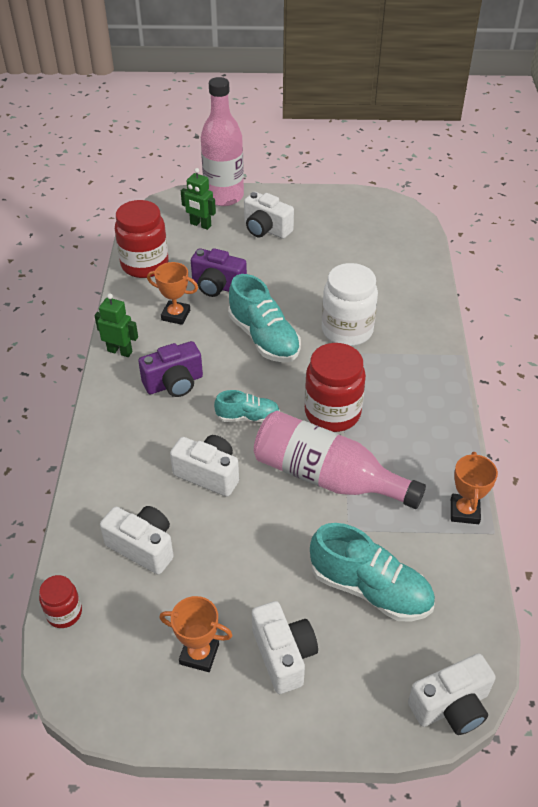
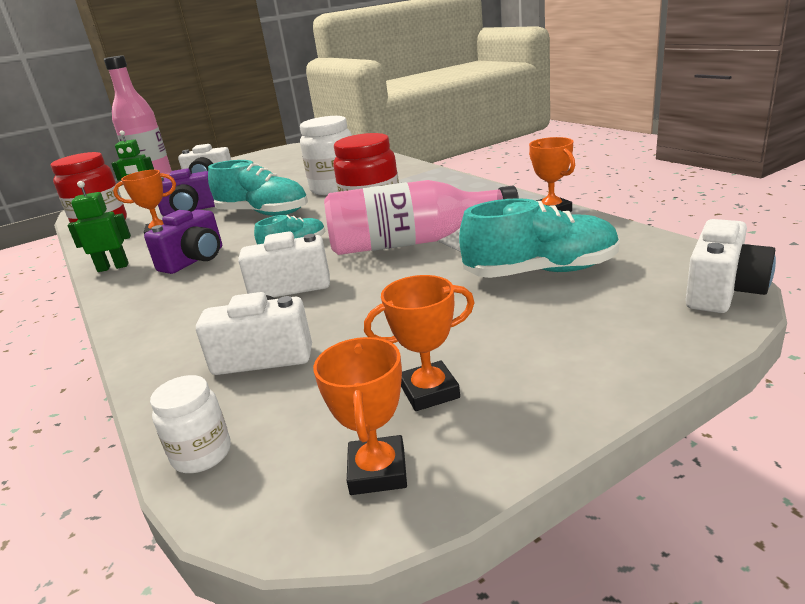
camera: 30 degrees left, 20 degrees down
red jar [39,575,82,628] -> white jar [150,375,231,473]
white camera [252,601,318,694] -> none
none -> orange trophy [313,337,407,495]

